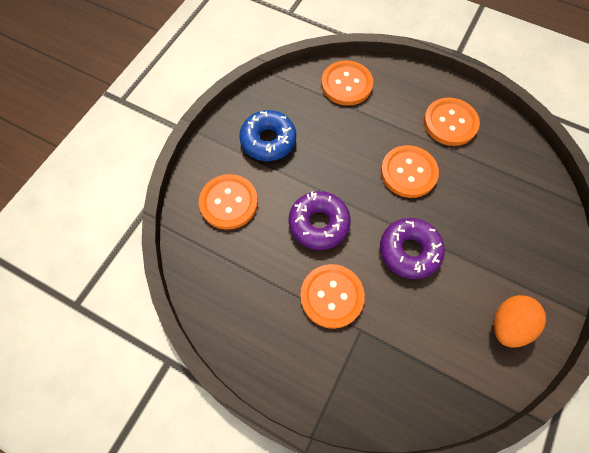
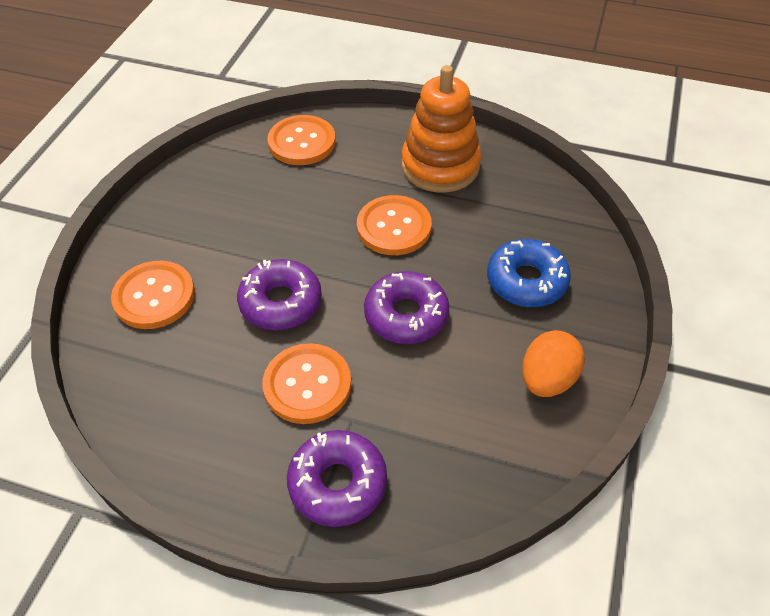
camera: 10 degrees left, 15 degrees down
blue donut [239,110,296,161] -> blue donut moved to [487,239,571,307]
orange button [424,97,480,146] -> orange stacking toy [402,65,481,193]
none -> purple donut [287,430,387,527]

